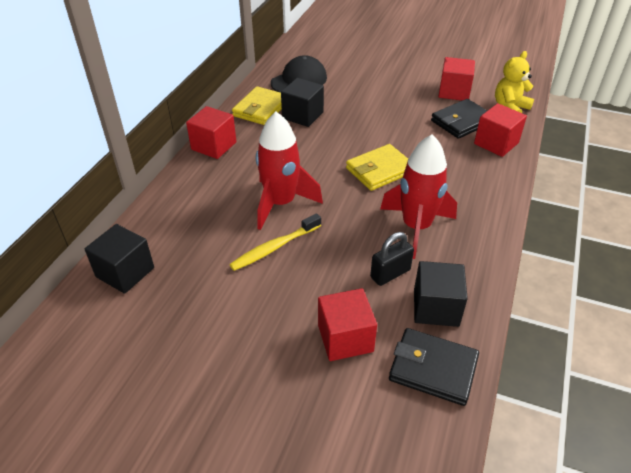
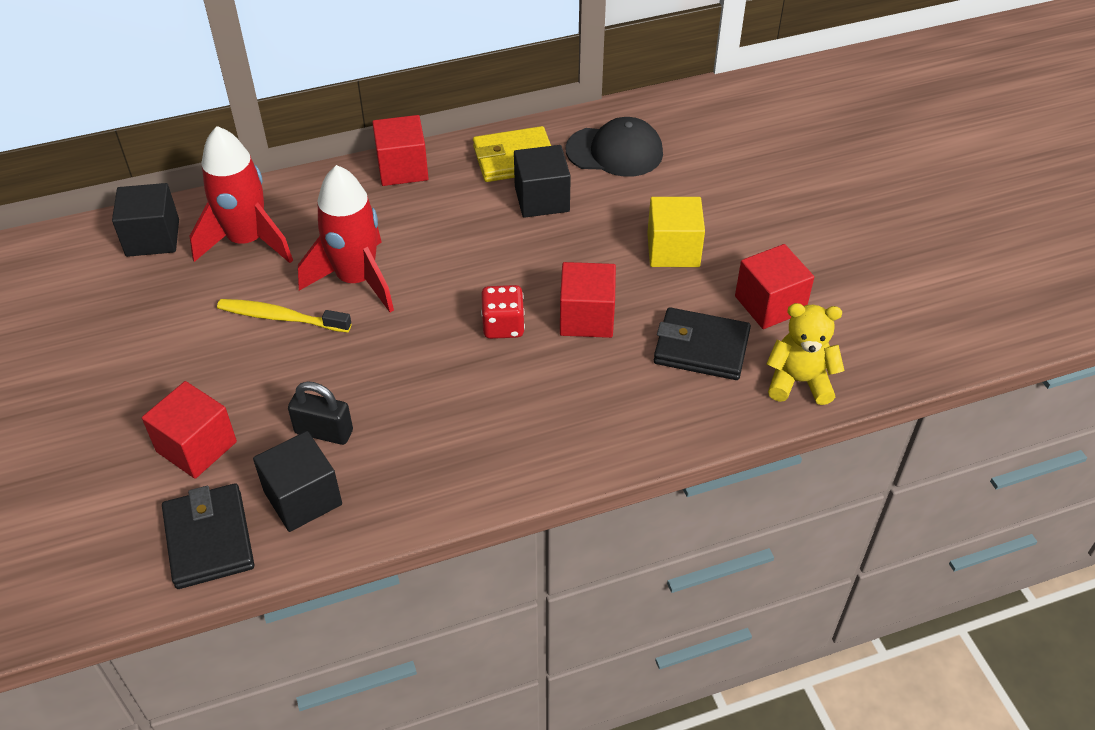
camera: 50 degrees right, 5 degrees up
yellow wallet [346,144,408,191] -> red dice [481,285,525,339]
red rocket [380,134,457,259] -> red rocket moved to [190,126,293,263]
red cube [474,103,527,157] -> red cube moved to [560,262,616,338]
none -> yellow cube [647,197,705,267]

